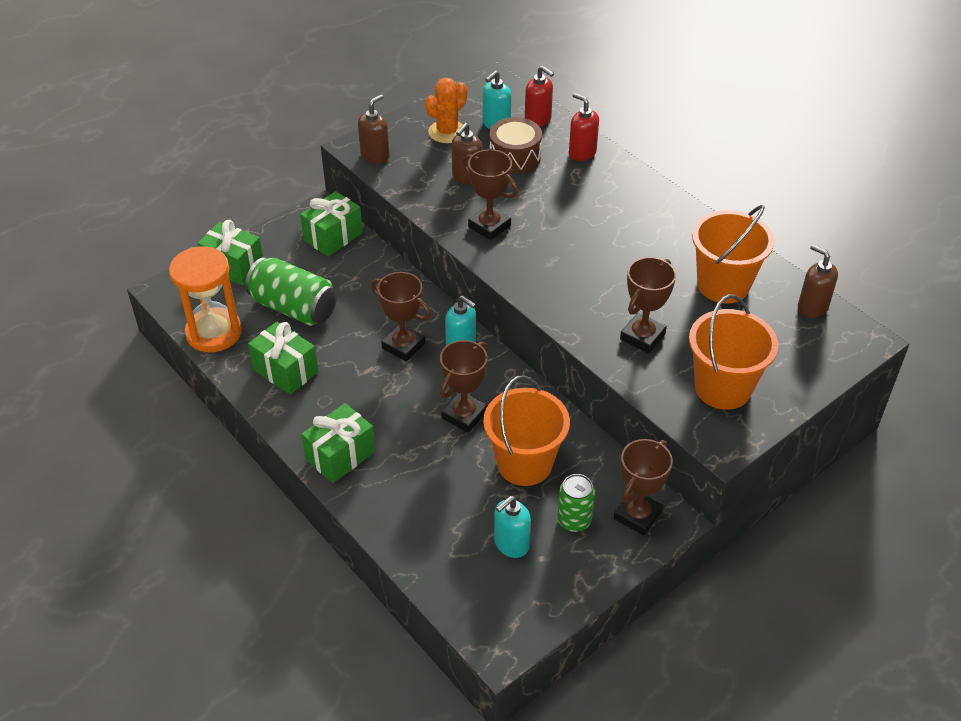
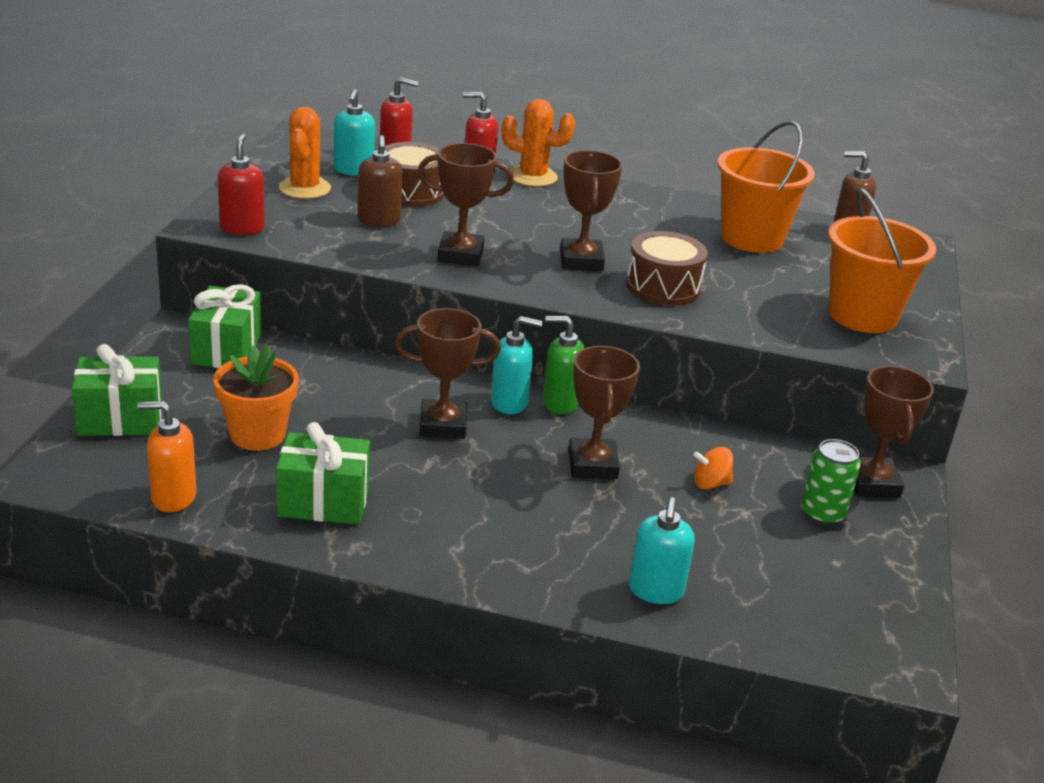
camera: 40 degrees left, 15 degrees down
orange hourglass [169,246,242,352] -> orange soap dispenser [137,401,196,512]
green can [245,257,337,326] -> orange flower pot [214,345,299,451]
green gift [301,403,375,483] -> none
brown soap dispenser [358,94,389,163] -> red soap dispenser [218,134,265,235]
orange bucket [483,375,570,486] -> orange spinning top [693,447,733,489]
turquoise soap dispenser [494,496,531,558] -> turquoise soap dispenser moved to [629,497,695,604]
brown trophy [620,257,676,353] -> brown trophy moved to [560,150,622,271]
none -> orange cactus [502,99,575,187]
none -> green soap dispenser [543,316,585,414]
none -> brown drum [626,231,708,305]

